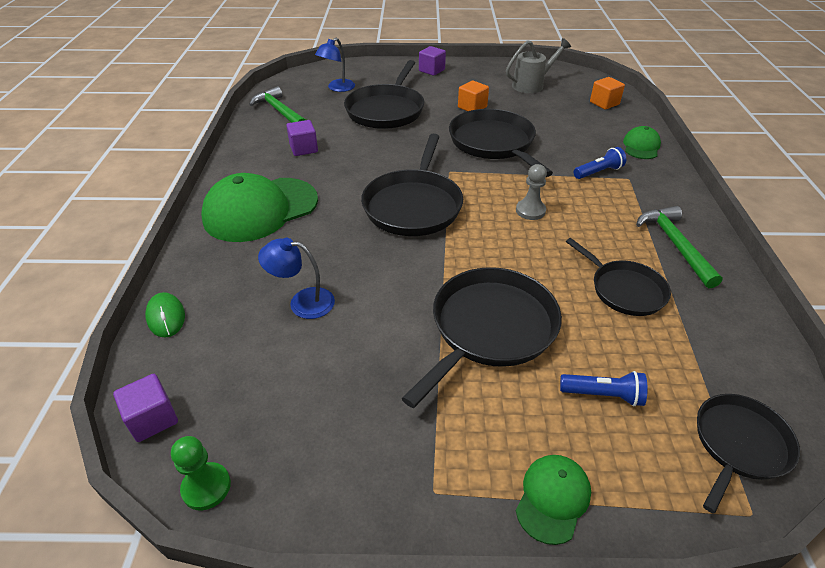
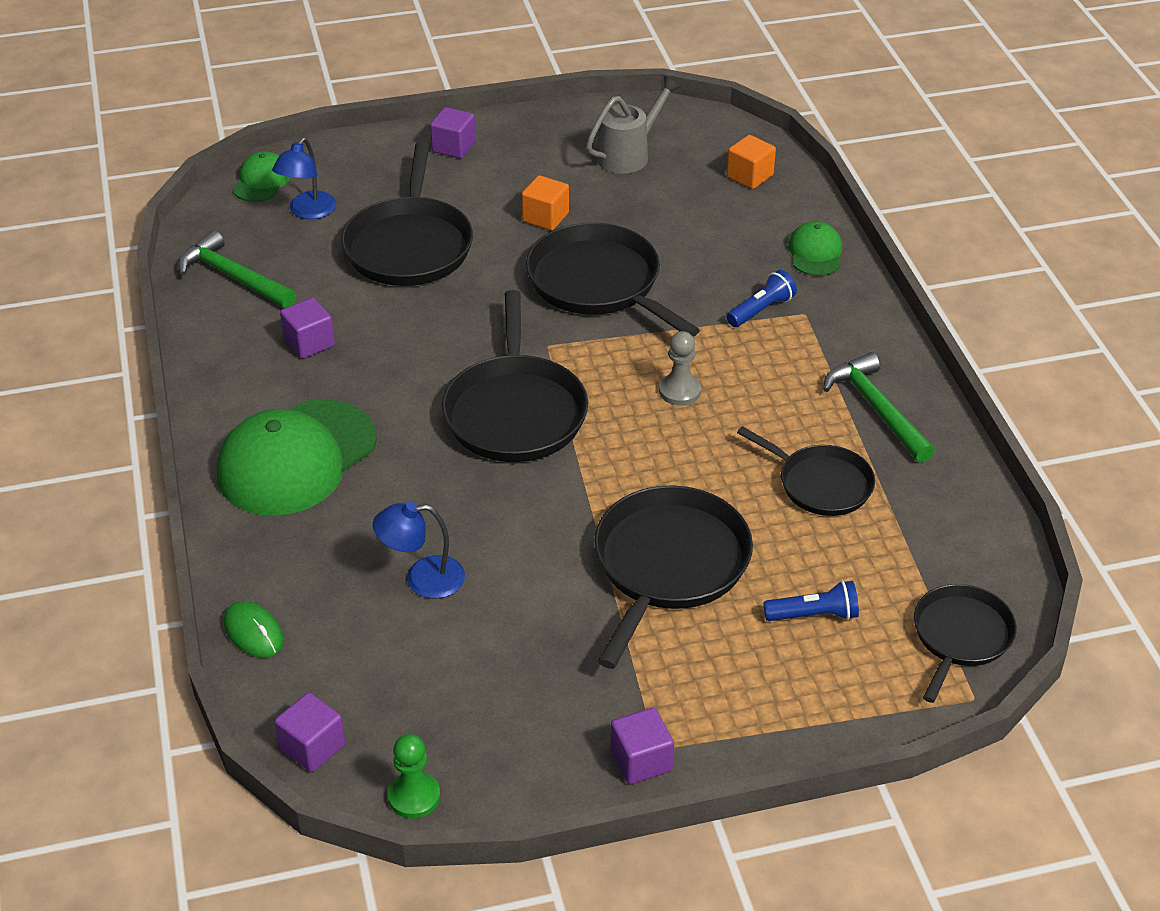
camera: 15 degrees left, 0 degrees up
green cap [516,455,591,545] -> green cap moved to [233,151,290,202]
none -> purple cube [610,707,674,784]

